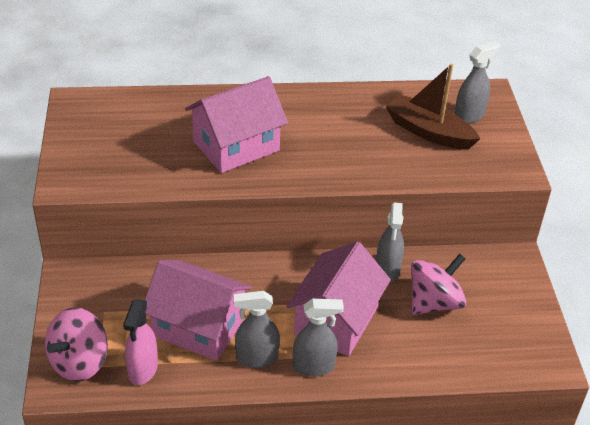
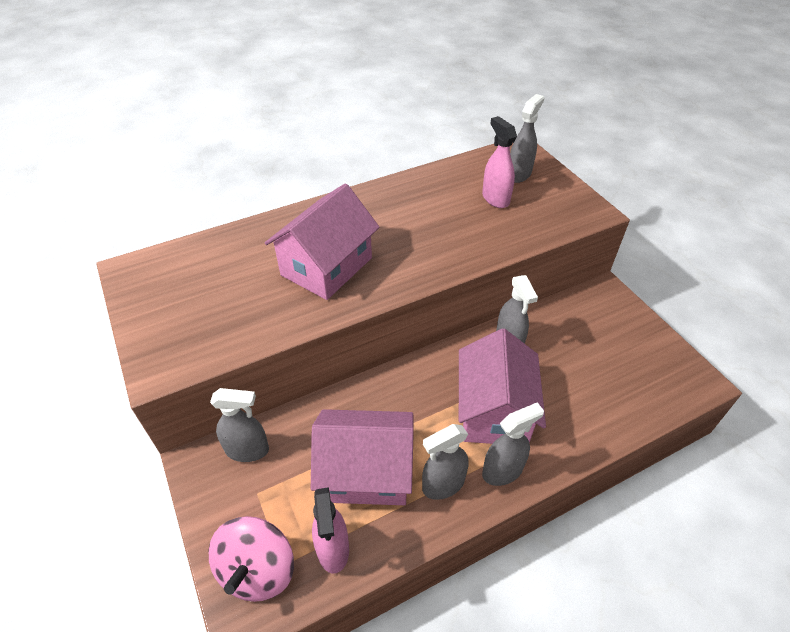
camera: 20 degrees left, 5 degrees up
brown boat [386,64,480,150] -> pink spray bottle [482,116,517,208]
pink spinning top [411,254,466,315] -> none
none -> grey spray bottle [210,388,269,462]

